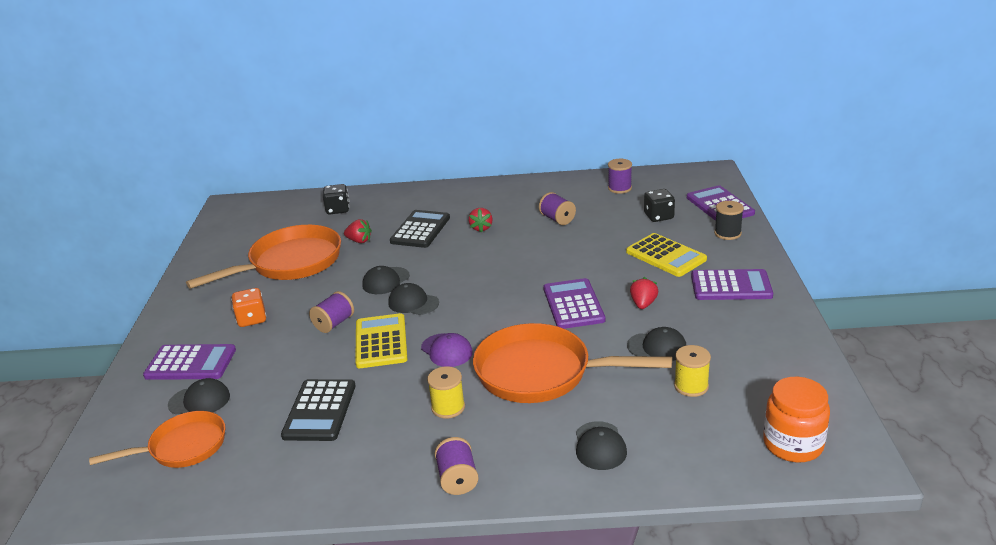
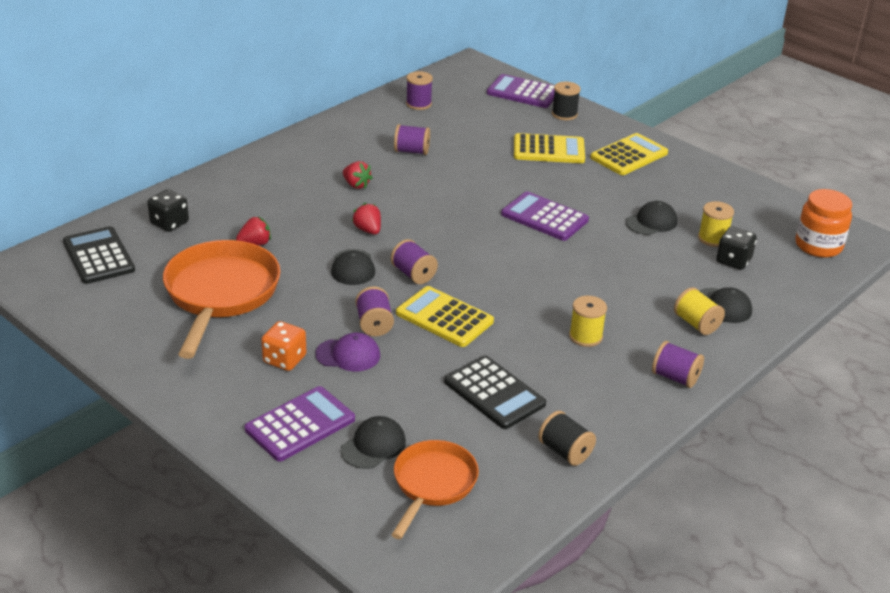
camera: 50 degrees left, 5 degrees up
black cap [388,283,439,315] -> purple spool [391,239,438,284]
black calculator [390,210,450,248] -> black calculator moved to [63,226,135,284]
purple cap [421,333,473,367] -> purple cap moved to [315,333,380,371]
orange pan [473,323,672,403] -> none
red strawberry [630,277,658,309] -> red strawberry moved to [352,202,381,235]
black dice [644,189,675,222] -> black dice moved to [716,227,757,270]
purple calculator [691,269,773,300] -> yellow calculator [590,133,668,175]
none -> black spool [538,411,596,466]
none -> yellow spool [674,287,725,335]

